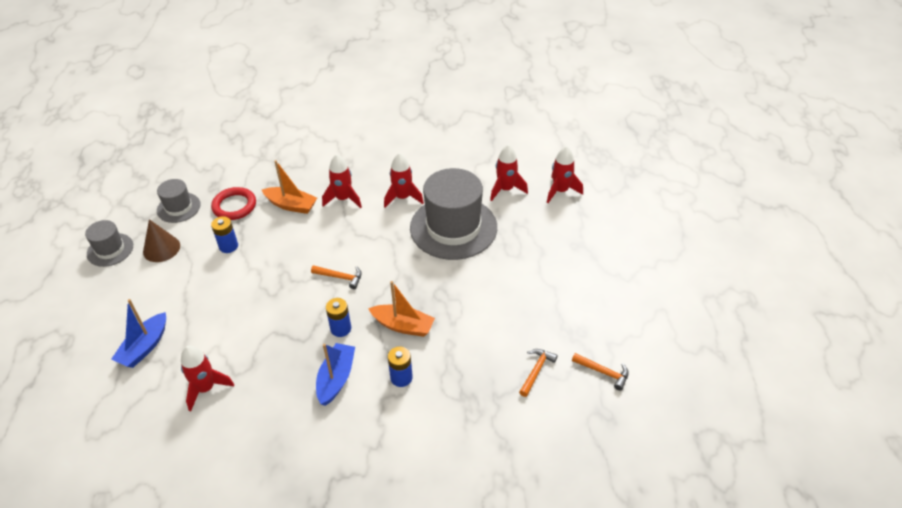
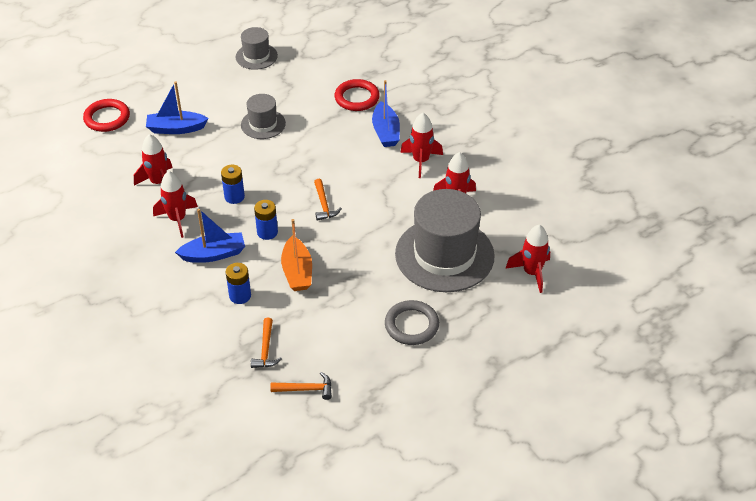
camera: 60 degrees right, 0 degrees up
brown cone [143,219,180,262] -> none
grey hat [157,179,201,223] -> grey hat moved to [241,94,286,139]
blue battery [211,216,238,253] -> blue battery moved to [221,165,245,204]
orange boat [262,160,317,214] -> blue boat [372,80,400,147]
red rocket [547,146,583,203] -> red rocket moved to [153,171,198,238]
orange hammer [572,353,629,391] -> orange hammer moved to [251,318,282,368]
none -> red ring [83,99,130,132]
none -> grey ring [385,300,439,345]

